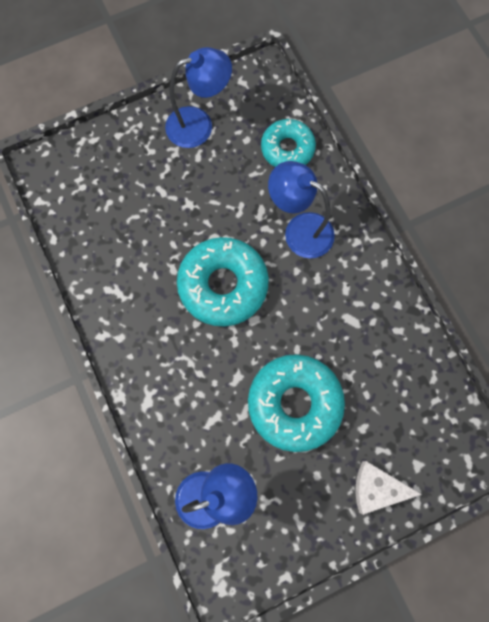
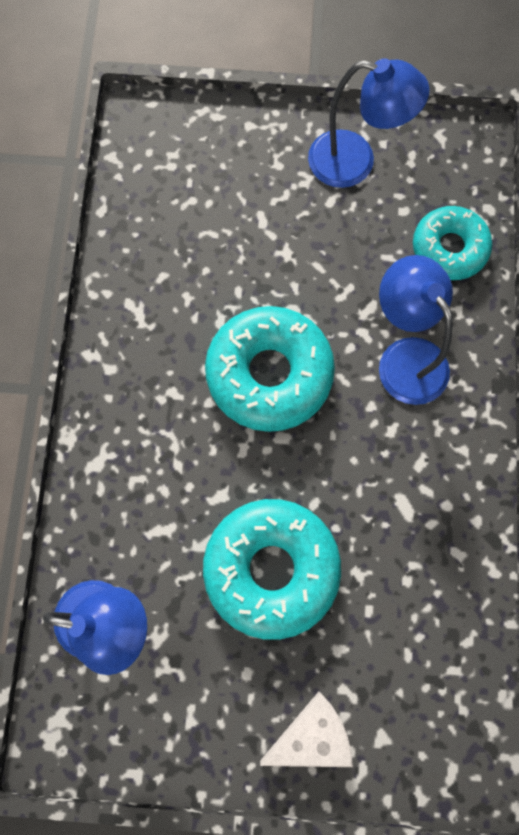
camera: 30 degrees right, 0 degrees up
white cheese [355,461,422,515] -> white cheese turned 120 degrees clockwise [260,691,353,767]

